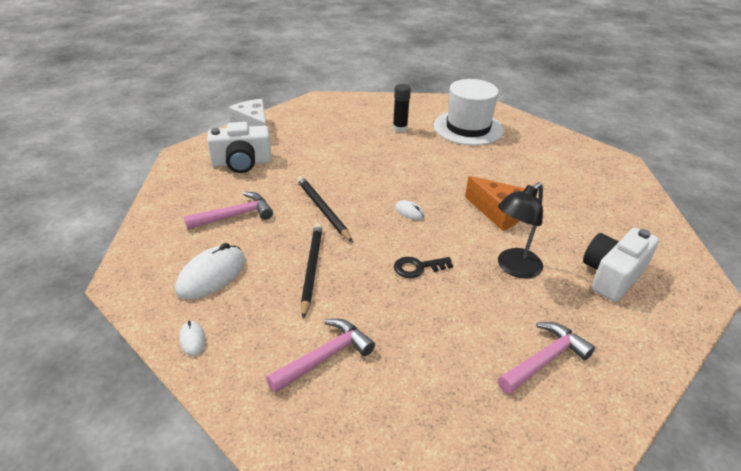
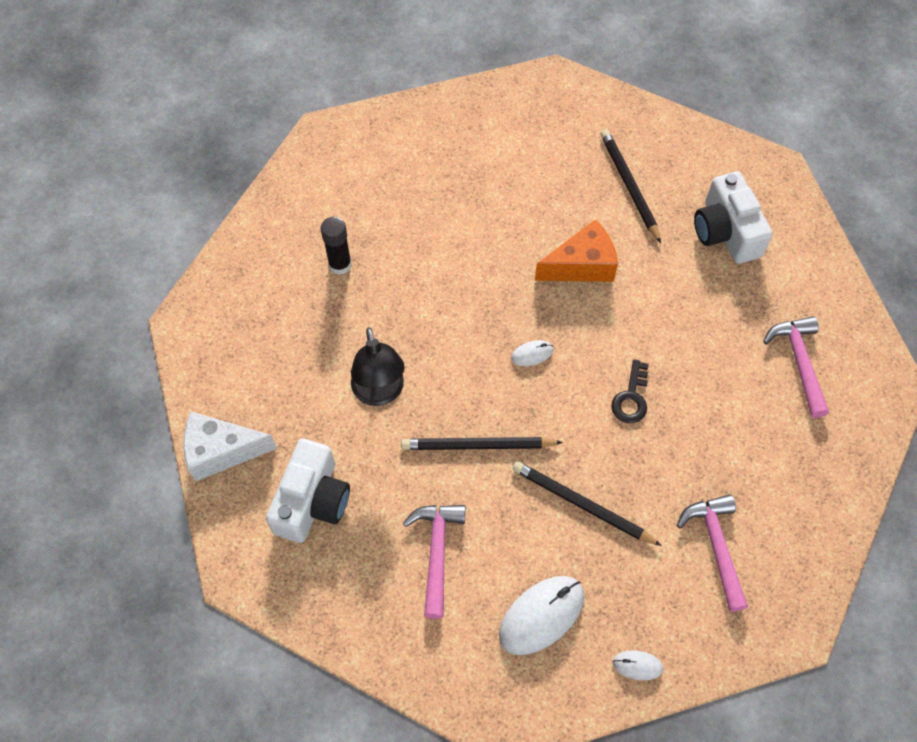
camera: 60 degrees left, 25 degrees up
white mouse [175,243,245,299] -> white mouse turned 75 degrees clockwise [499,576,584,655]
white hat [434,79,504,146] -> none
black lamp [498,182,543,279] -> black lamp moved to [351,327,405,406]
none -> black pencil [600,129,661,243]

